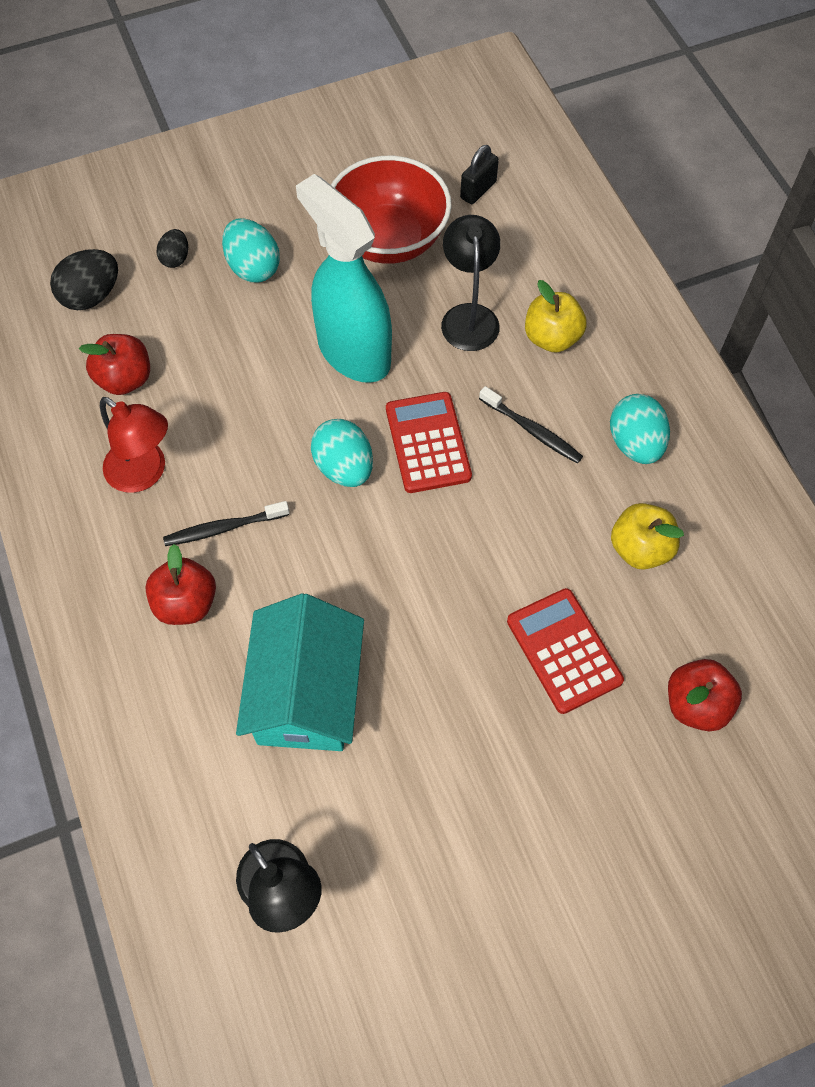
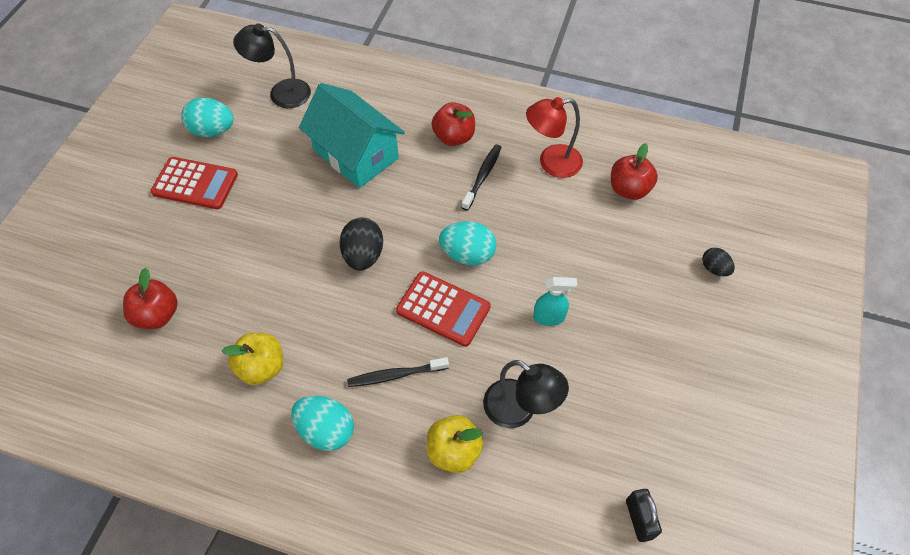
camera: 130 degrees right, 5 degrees down
black egg [50,249,118,310] -> black egg moved to [339,218,383,271]
turquoise egg [222,218,280,283] -> turquoise egg moved to [181,98,234,137]
turquoise spray bottle [296,174,392,383] -> turquoise spray bottle [533,277,577,326], size x0.43
red bowl [331,156,451,264] -> none
red calculator [507,588,624,714] -> red calculator moved to [151,157,238,209]

